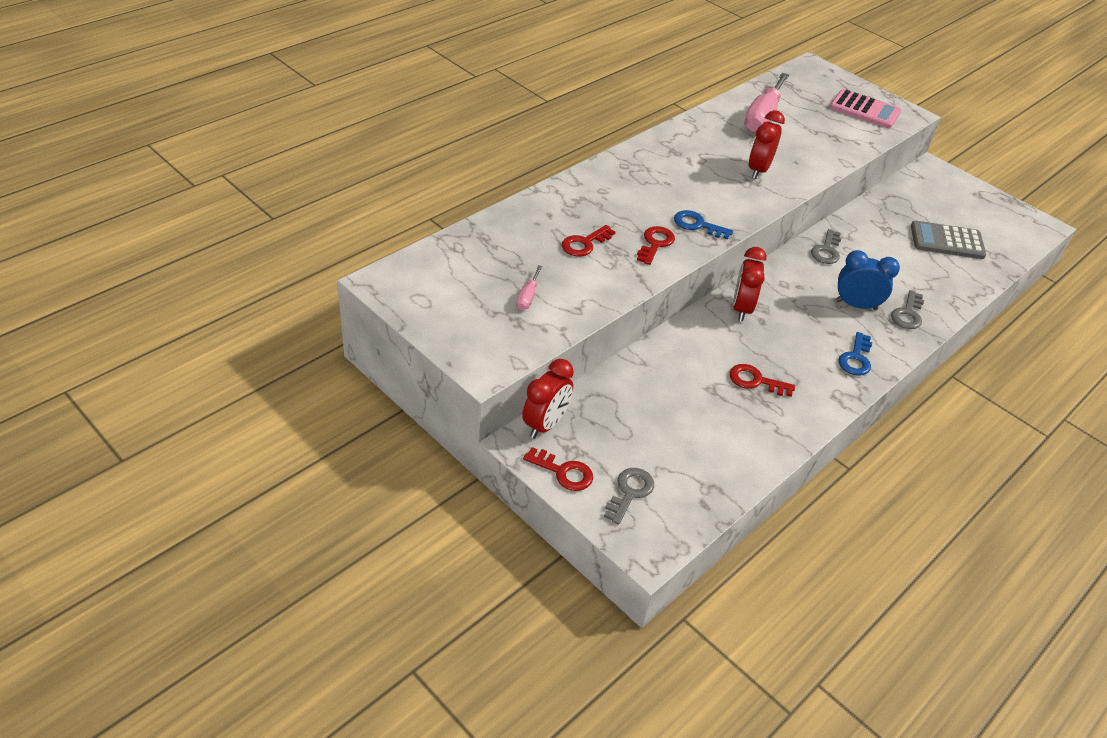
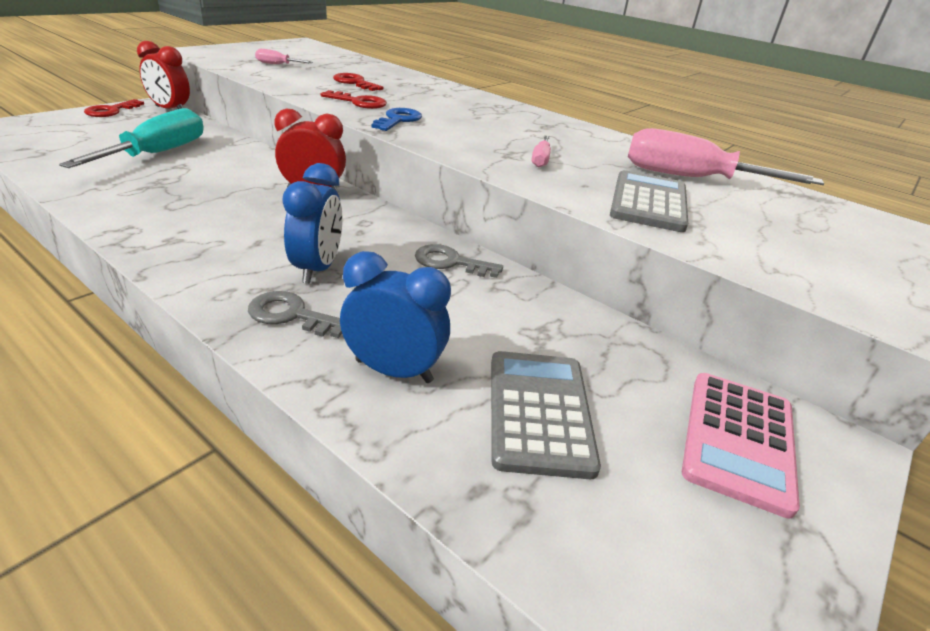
camera: 85 degrees right, 10 degrees down
grey key [604,468,654,525] -> none
red key [730,364,795,397] -> none
red clock [749,110,785,179] -> pink screwdriver [531,136,551,168]
pink calculator [830,89,901,128] -> pink calculator moved to [682,373,800,519]
blue key [838,332,872,376] -> none
none -> turquoise screwdriver [59,108,204,168]
none -> blue clock [340,251,451,383]
none -> grey calculator [610,170,688,232]

